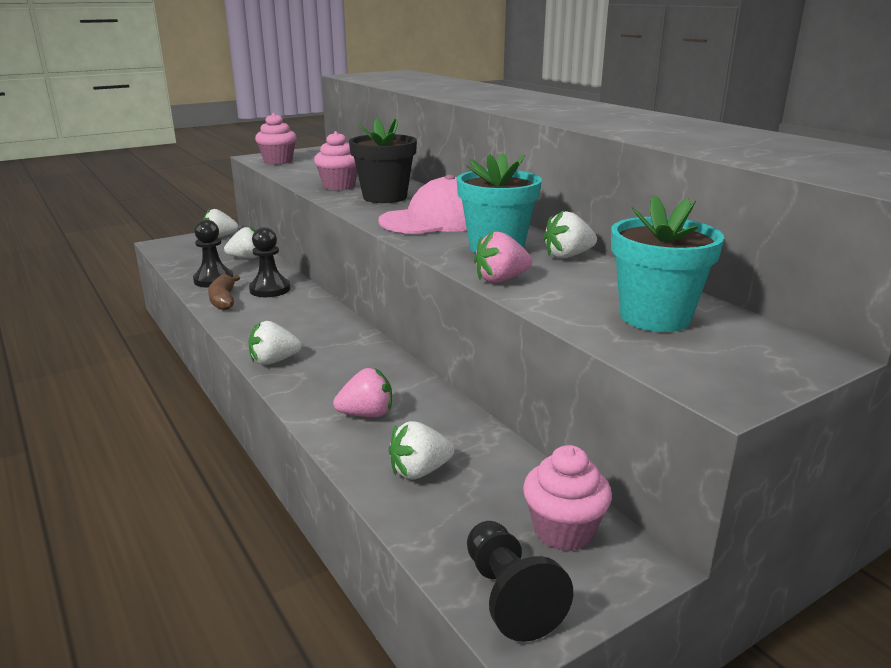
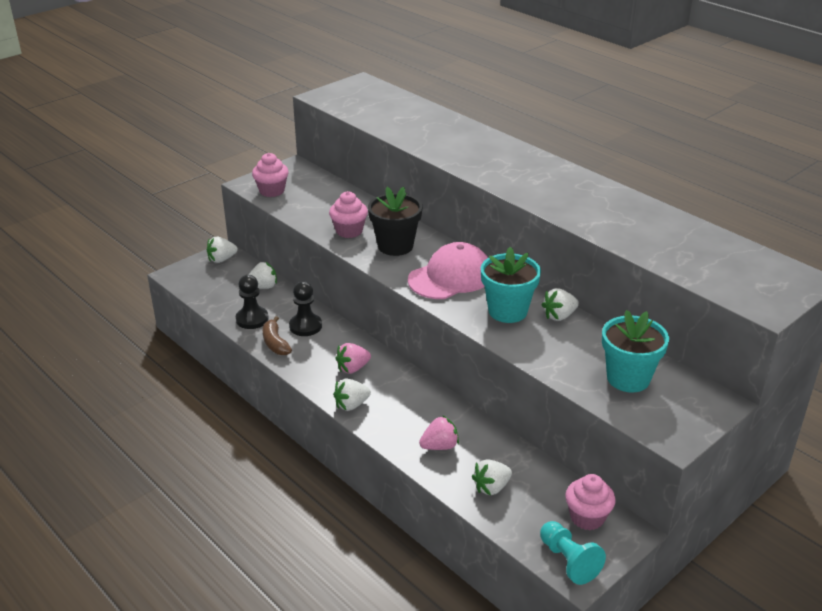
camera: 10 degrees left, 10 degrees up
black pawn [467,521,573,642] -> turquoise pawn [540,521,606,585]
pink strawberry [474,232,532,283] -> pink strawberry moved to [335,343,371,374]

